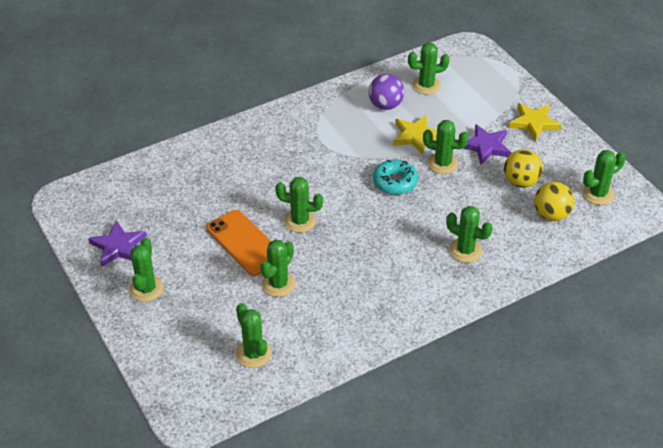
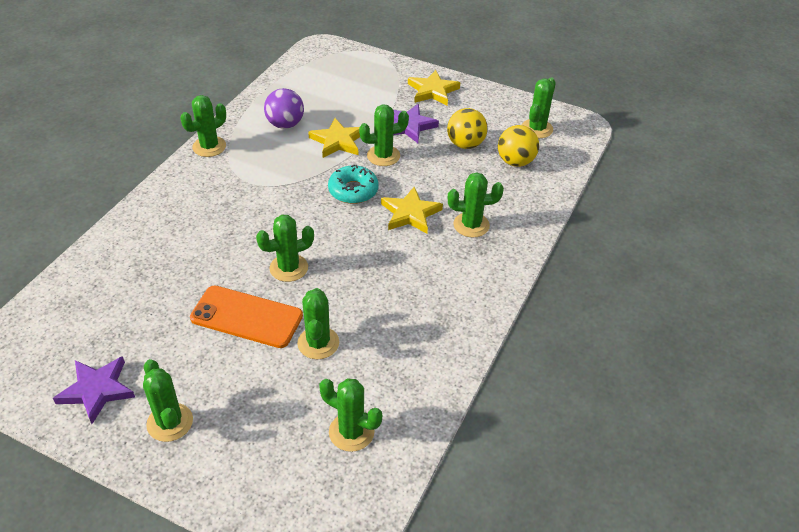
camera: 35 degrees left, 0 degrees up
green cactus [408,43,449,95] -> green cactus moved to [180,95,226,157]
none -> yellow star [381,187,443,234]

